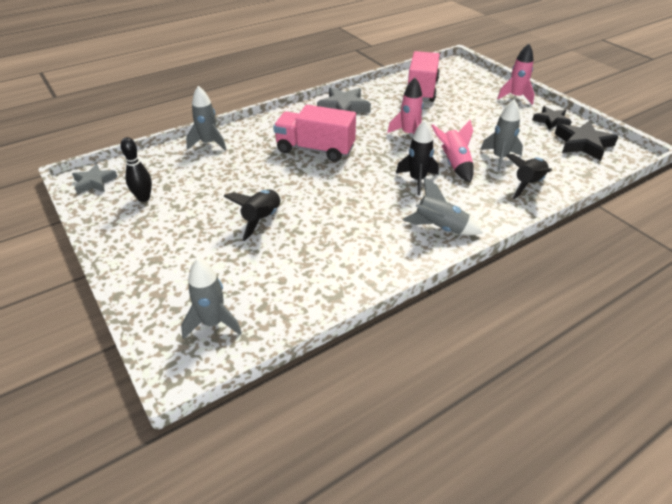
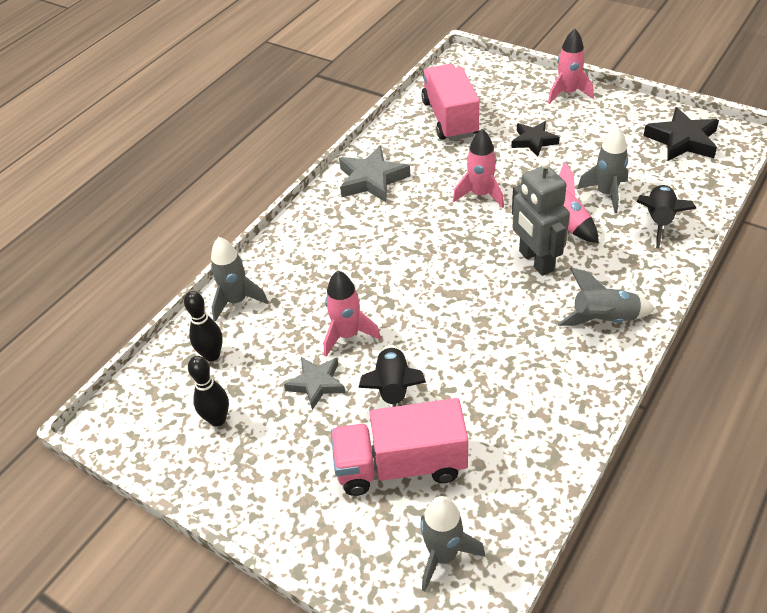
camera: 20 degrees left, 5 degrees up
grey star [72,164,117,194] -> grey star moved to [284,357,345,410]
pink truck [273,105,356,162] -> pink truck moved to [331,398,468,496]
black rocket [396,120,439,195] -> grey robot [512,158,570,276]
black star [532,106,572,130] -> black star moved to [511,121,560,156]
none -> black bowling pin [184,291,223,361]
none -> pink rocket [324,271,381,357]

